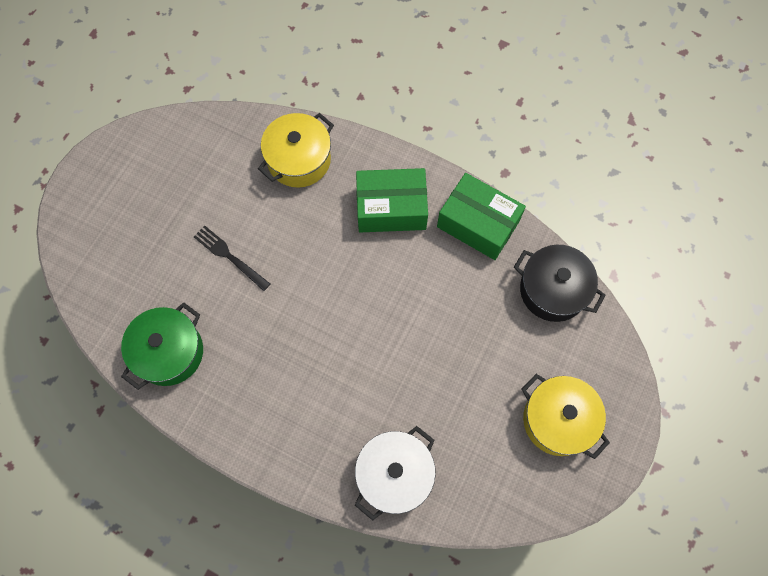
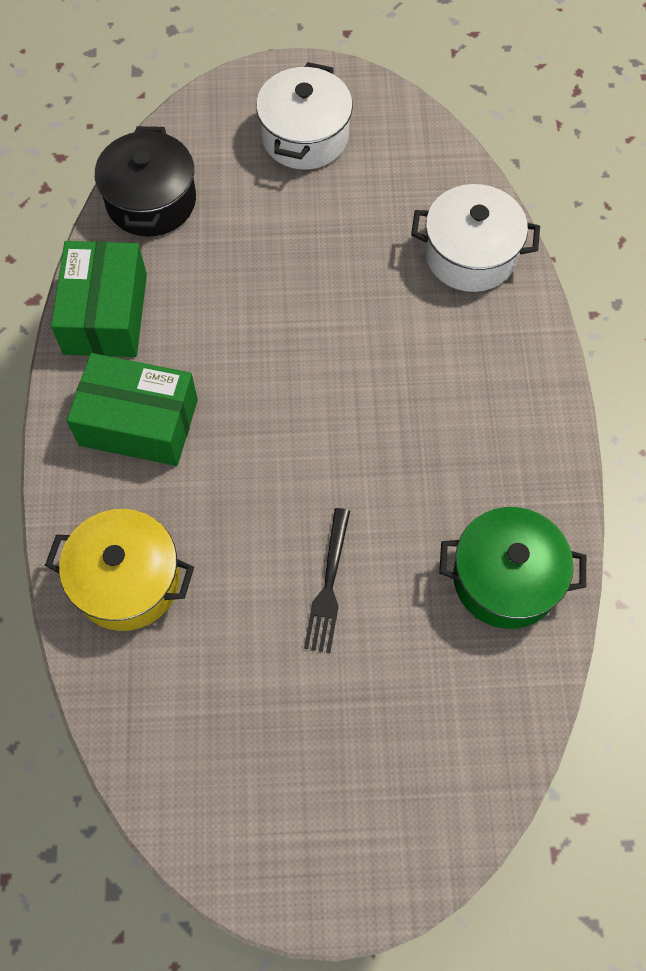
camera: 120 degrees left, 5 degrees down
green box [356,168,428,232] -> green box turned 45 degrees counterclockwise [67,353,198,466]
yellow pot [522,374,610,459] -> white pot [256,62,353,170]

